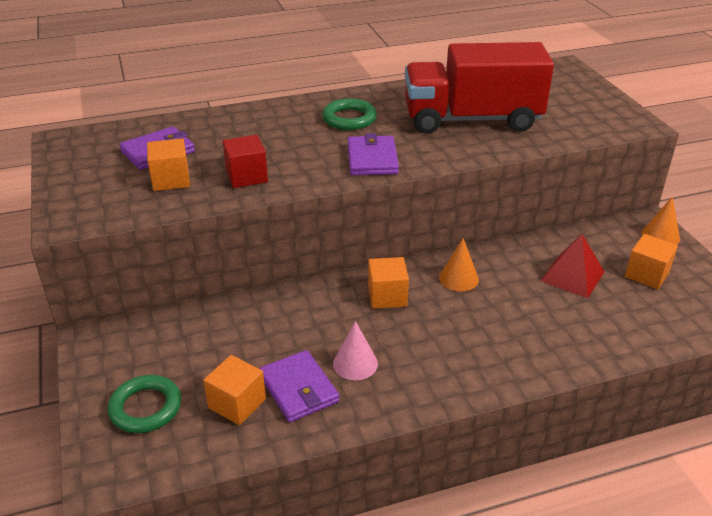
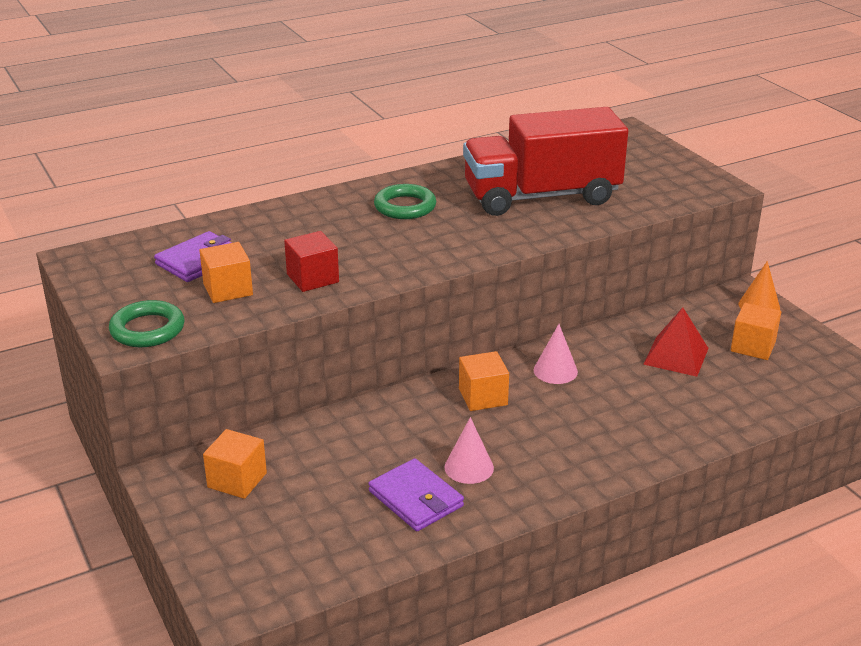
camera: 10 degrees left, 5 degrees down
green ring [108,375,181,433] -> green ring moved to [109,300,185,347]
orange cube [203,355,266,425] -> orange cube moved to [203,429,267,499]
purple wallet [348,133,399,175] -> none
orange cone [439,238,479,291] -> pink cone [534,324,578,384]

